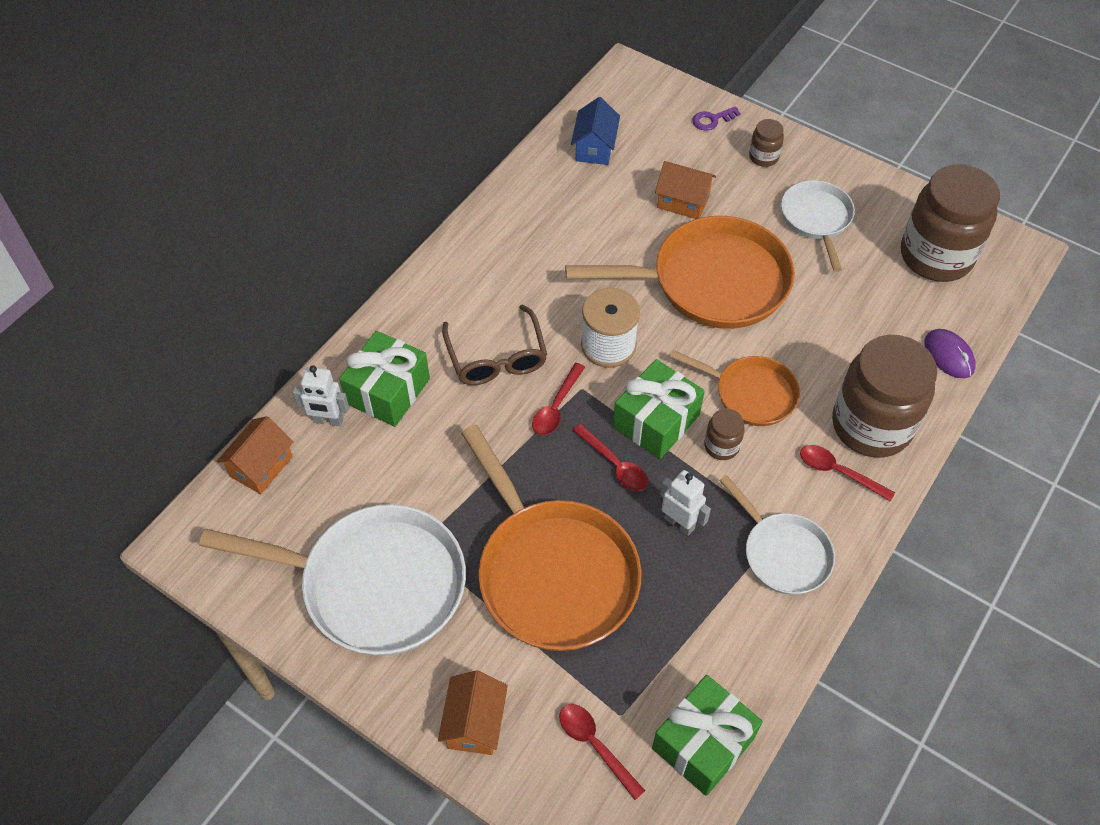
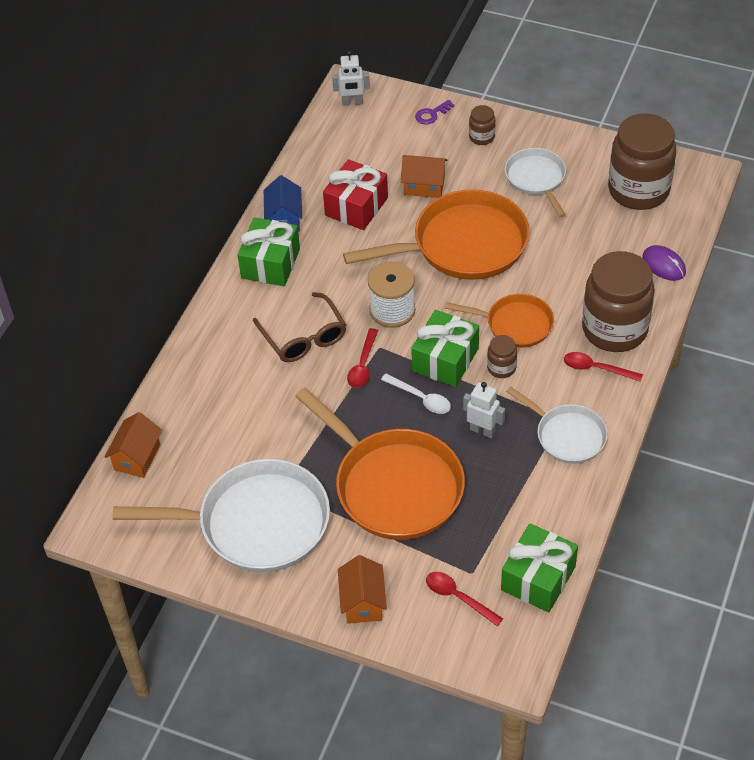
camera: 10 degrees left, 5 degrees down
white robot [293,365,349,426] -> white robot moved to [332,51,370,106]
green gift [339,331,430,427] -> green gift moved to [238,217,300,286]
blue house [571,97,620,165] -> blue house moved to [264,175,302,232]
red spoon [573,424,648,491] -> white spoon [381,373,451,414]
none -> red gift [323,159,388,230]

